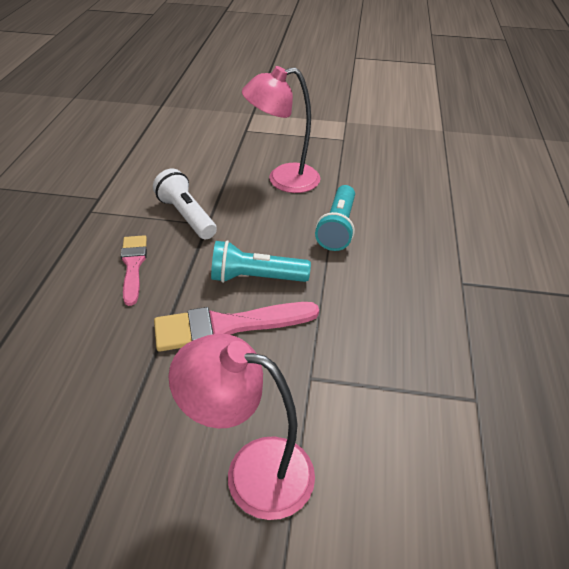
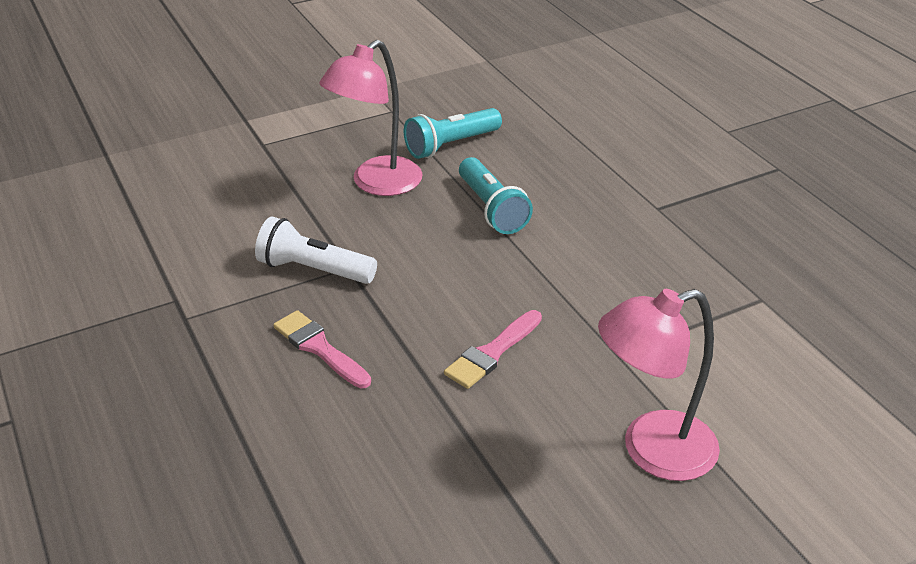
camera: 35 degrees left, 5 degrees down
pink brush [154,302,319,352] -> pink brush [444,310,542,389], size x0.65
turquoise flashlight [211,240,311,283] -> turquoise flashlight moved to [404,108,502,159]

